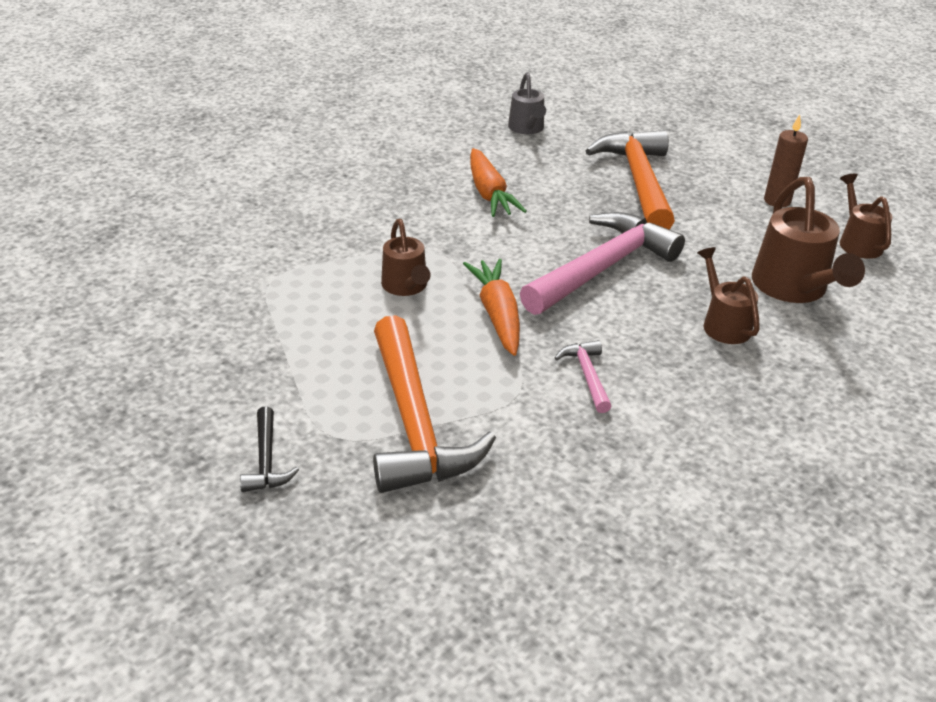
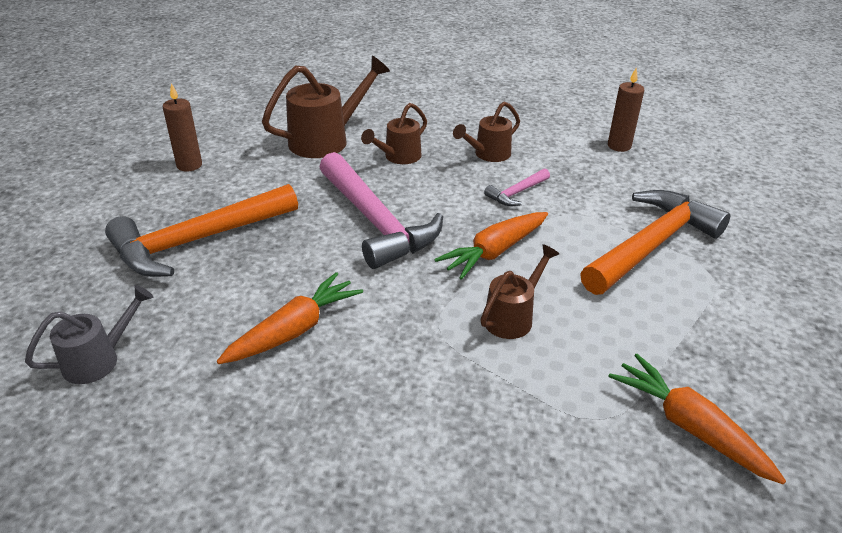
camera: 120 degrees left, 0 degrees up
black hammer [240,406,299,492] -> none
pink hammer [520,212,685,315] -> pink hammer turned 135 degrees counterclockwise [319,152,443,269]
brown watering can [840,174,892,259] -> brown watering can moved to [453,102,520,162]
none -> brown candle [608,68,645,152]
none -> orange carrot [608,354,786,485]

